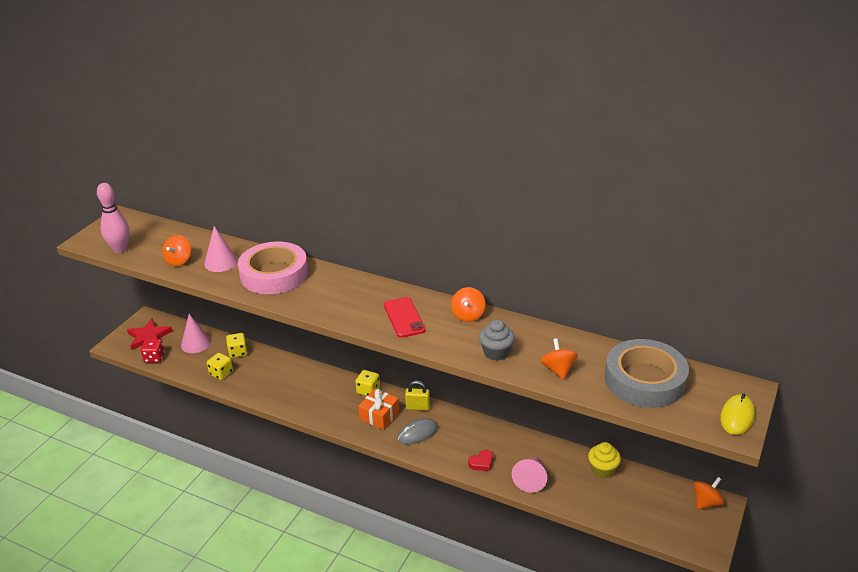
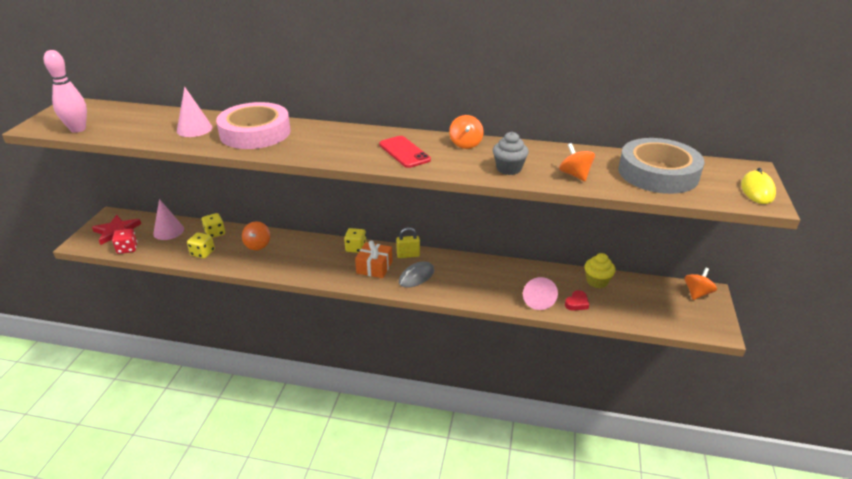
camera: 15 degrees left, 0 degrees up
orange spinning top [163,235,191,266] -> orange spinning top moved to [242,221,270,250]
red heart [468,450,493,471] -> red heart moved to [565,290,589,311]

